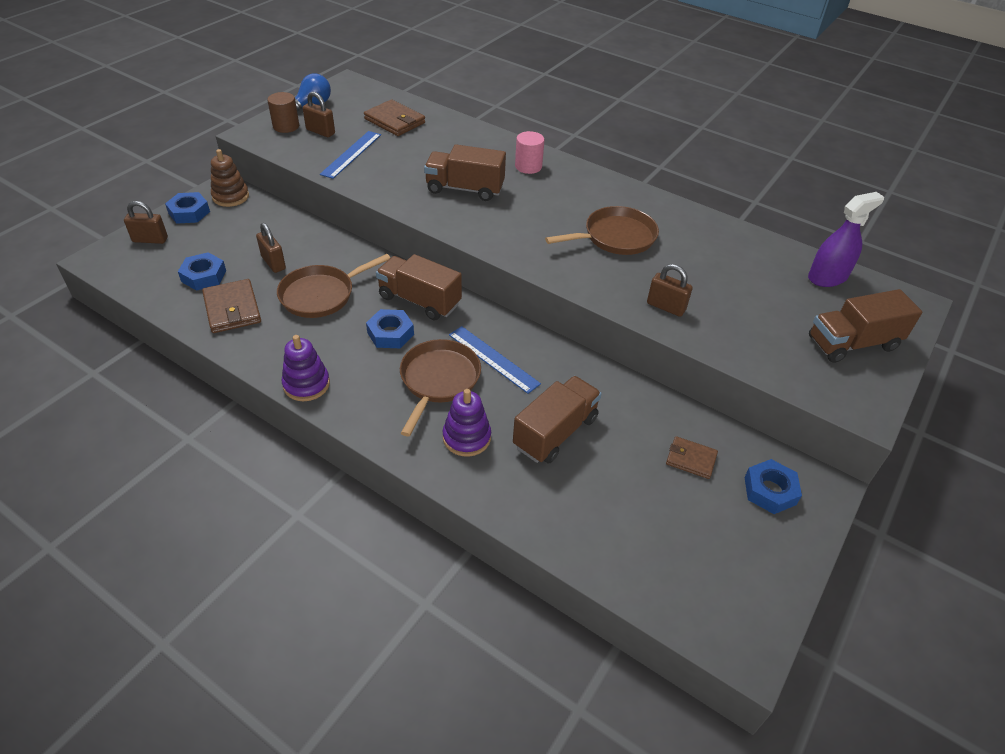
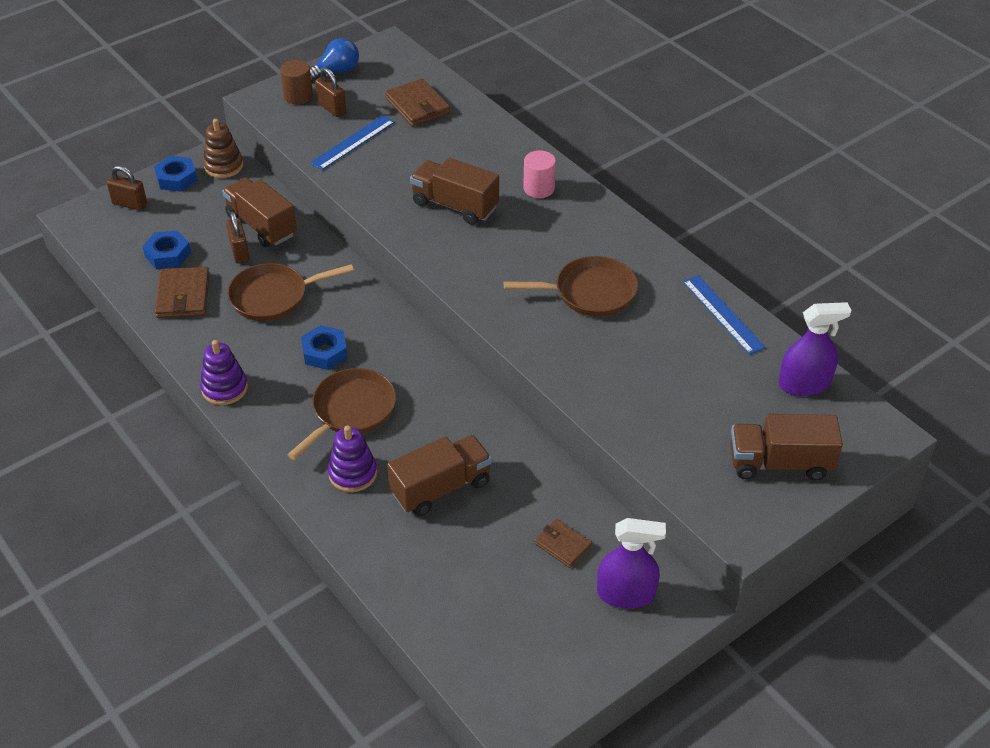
camera: 20 degrees right, 0 degrees up
brown truck [376,254,462,320] -> brown truck moved to [222,178,297,247]
blue ruler [449,326,541,394] -> blue ruler moved to [683,275,766,355]
brown padlock [647,264,693,317] -> none
blue nut [745,459,802,514] -> purple spray bottle [597,518,666,608]

